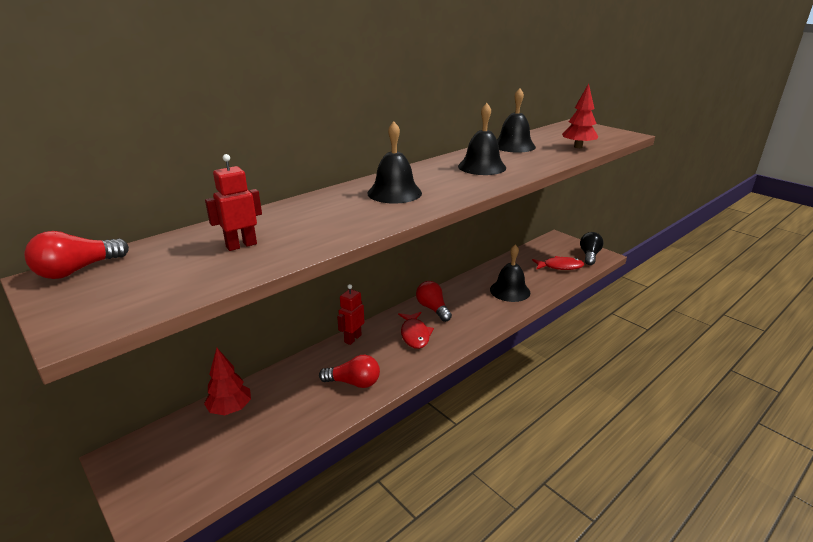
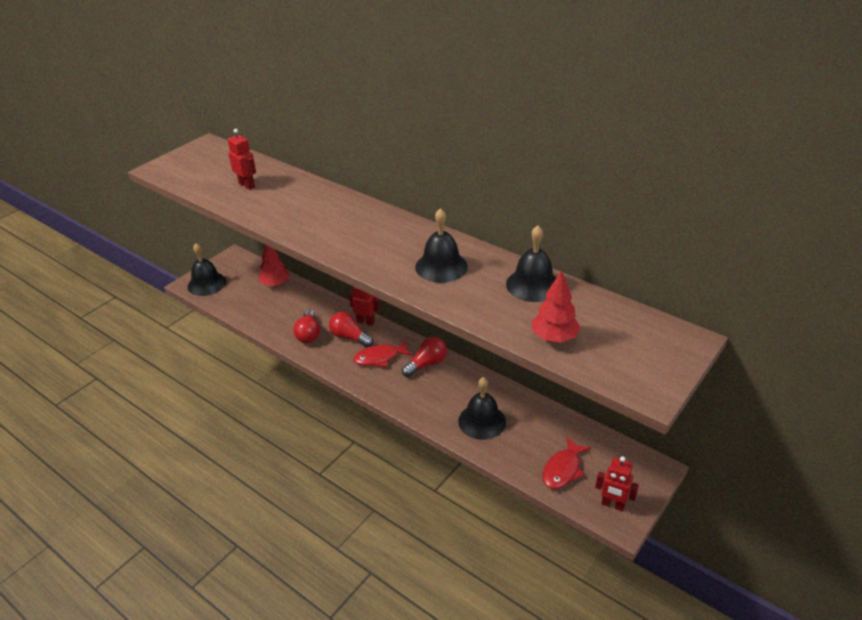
camera: 80 degrees right, 10 degrees up
red light bulb [24,231,129,279] -> red light bulb moved to [329,312,373,347]
black bell [367,122,422,204] -> black bell moved to [187,243,226,296]
red fish [532,256,584,270] -> red fish turned 45 degrees clockwise [542,437,591,489]
black light bulb [580,232,603,265] -> red robot [595,456,639,511]

